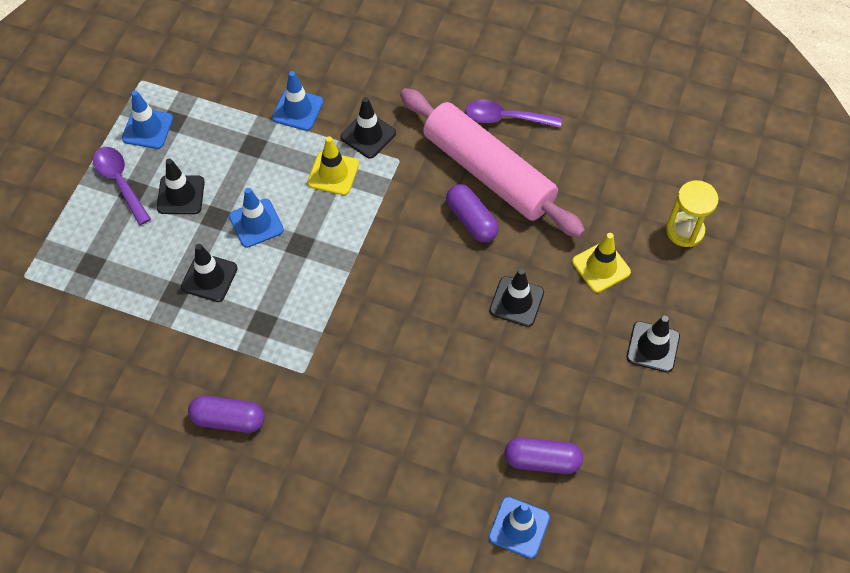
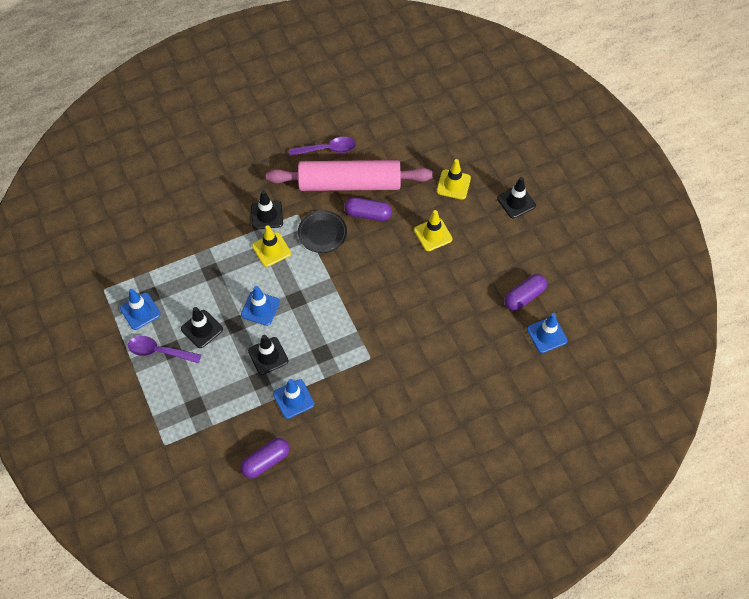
camera: 45 degrees left, 0 degrees up
purple capsule [188,396,265,433] -> purple capsule moved to [240,438,289,479]
blue traffic cone [272,71,323,131] -> blue traffic cone moved to [273,379,314,419]
purple spoon [465,100,562,128] -> purple spoon turned 150 degrees counterclockwise [289,137,356,156]
black traffic cone [489,268,544,327] -> yellow traffic cone [414,210,453,251]
yellow hourglass [666,180,718,247] -> none
none -> black plate [298,210,347,253]

